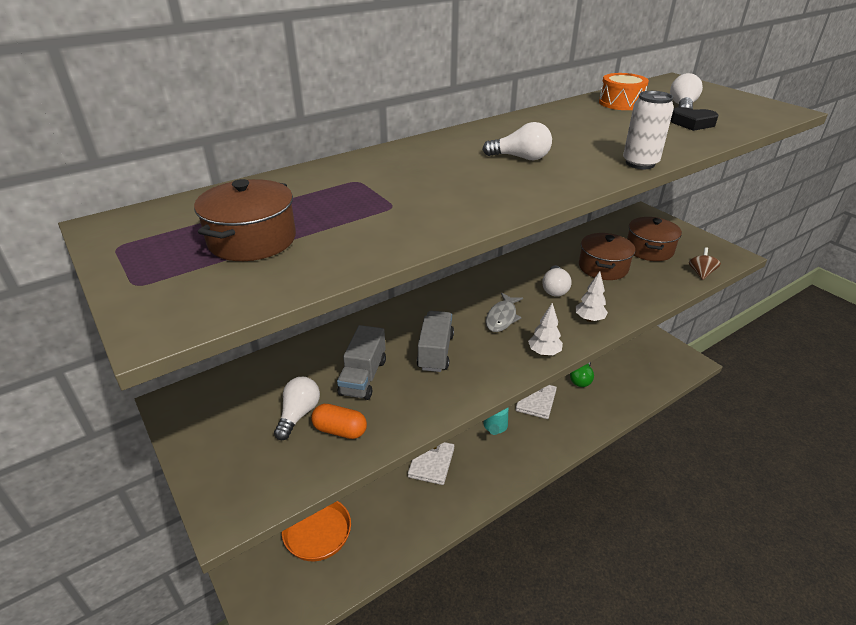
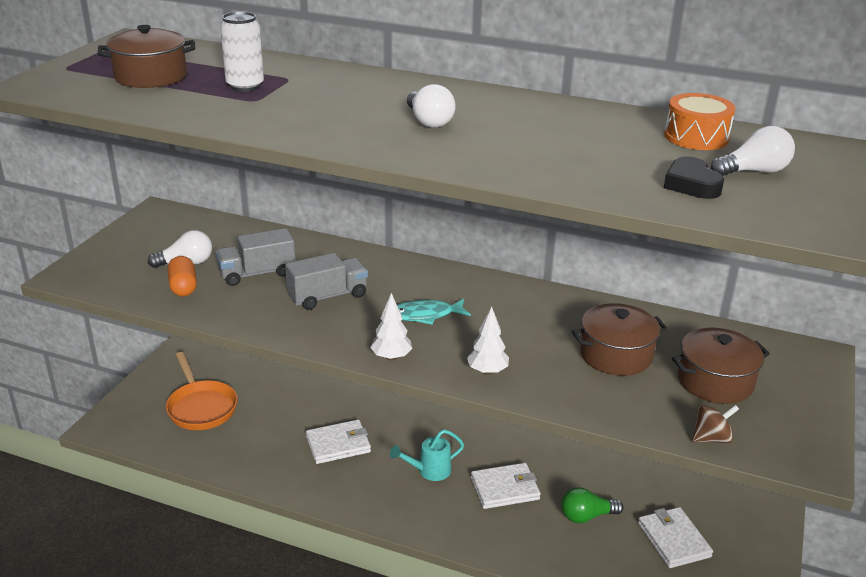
camera: 55 degrees right, 5 degrees down
grey fish [486,293,523,332] -> turquoise fish [397,299,471,325]
white light bulb [542,265,571,297] -> none
white can [623,91,674,169] -> white can moved to [220,11,264,92]
none -> white wallet [638,507,713,568]

